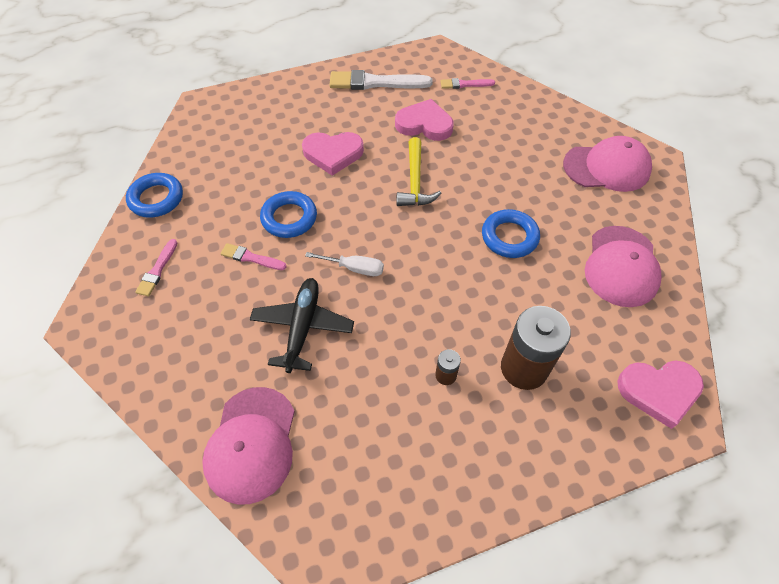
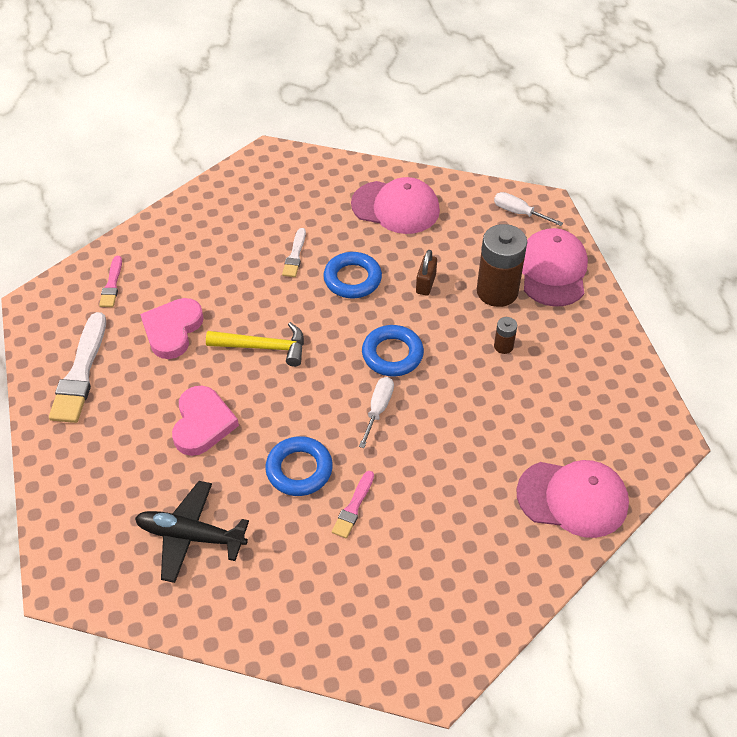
camera: 85 degrees left, 5 degrees down
blue ring [126,173,183,218] -> blue ring moved to [362,325,424,376]
pink brush [135,239,177,296] -> none
black plane [250,278,354,373] -> black plane moved to [135,481,249,583]
pink cap [563,136,652,192] -> pink cap moved to [522,228,588,307]
pink heart [617,361,704,429] -> white screwdriver [494,192,563,226]
none -> white brush [282,228,306,277]
none -> brown padlock [416,250,437,296]

